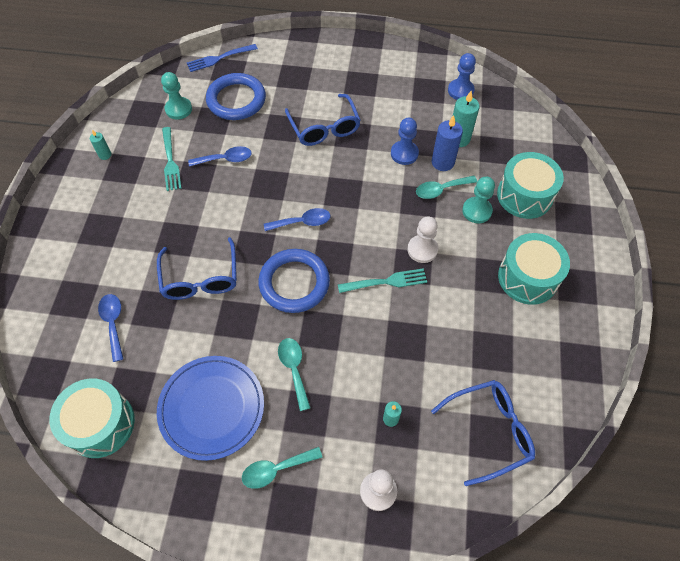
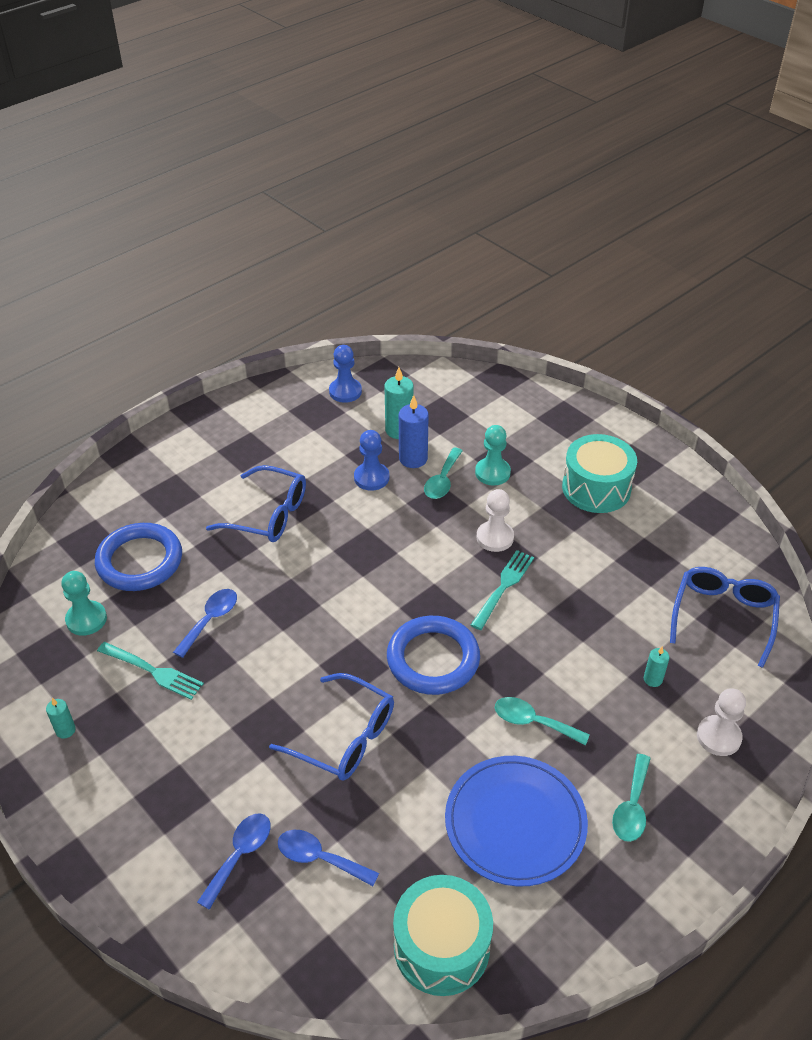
camera: 50 degrees left, 15 degrees down
blue fork [187,44,258,72] -> none
blue spoon [264,208,330,231] -> blue spoon moved to [197,813,271,910]
turquoise drum [497,152,564,219] -> none

